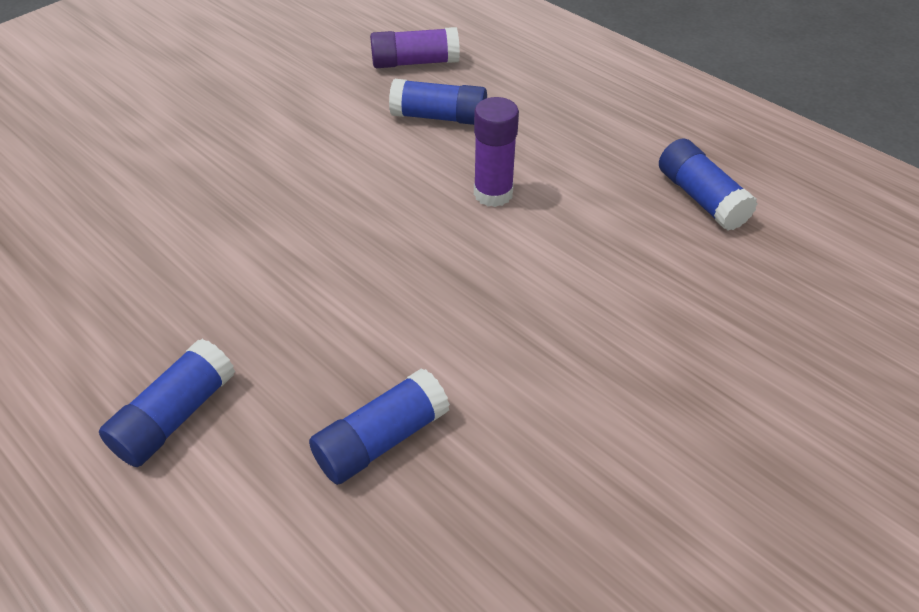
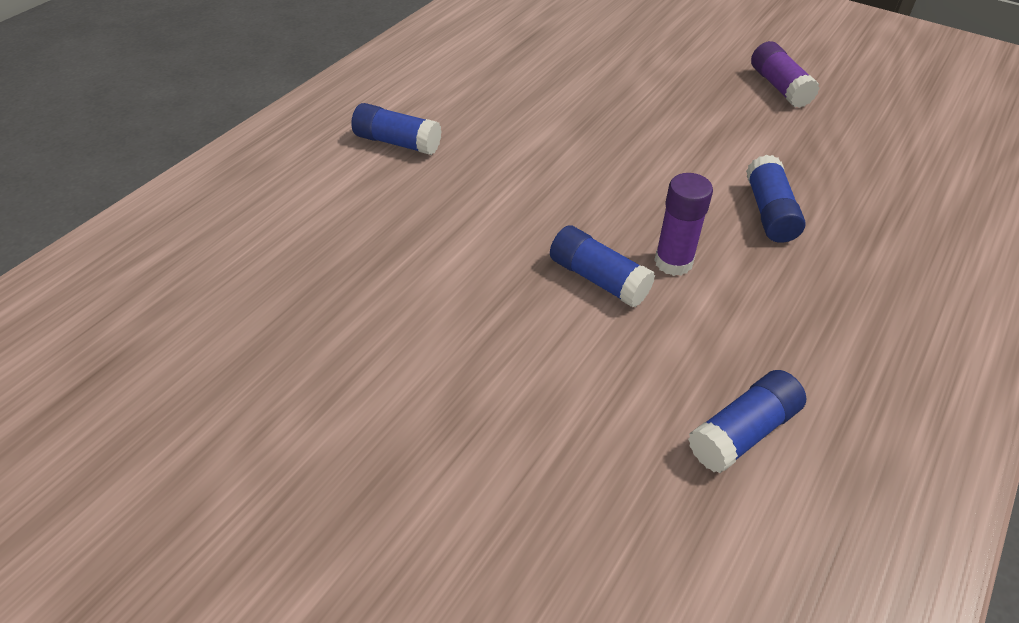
camera: 80 degrees right, 0 degrees up
blue glue stick [309,368,450,485] -> blue glue stick moved to [550,225,655,307]
purple glue stick [370,27,460,68] -> purple glue stick moved to [751,41,820,108]

